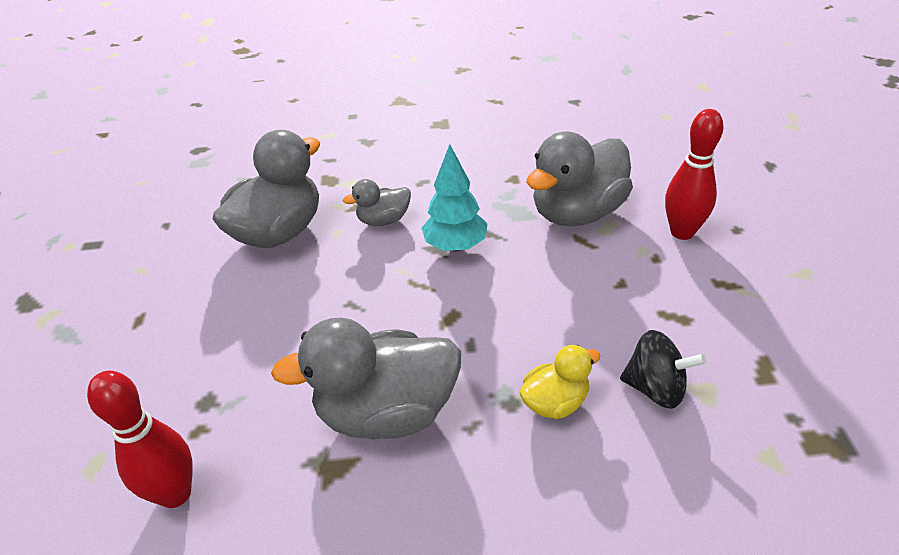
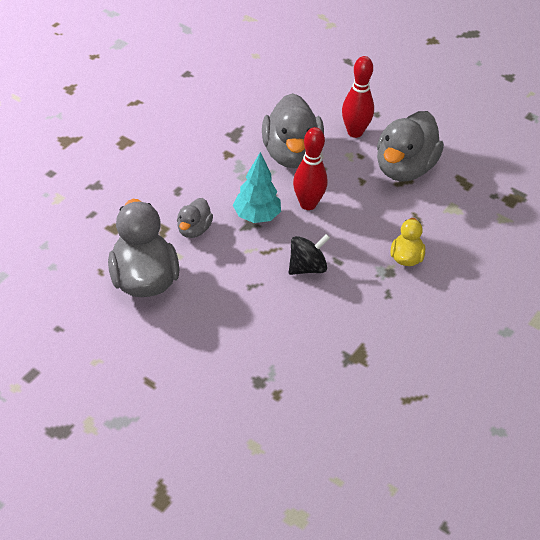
camera: 55 degrees left, 5 degrees up
red bowling pin [87,370,193,508] -> red bowling pin moved to [293,127,327,210]
grey duck [271,317,461,439] -> grey duck moved to [377,111,444,181]
black spinning top [620,330,706,409] -> black spinning top moved to [289,234,330,275]

